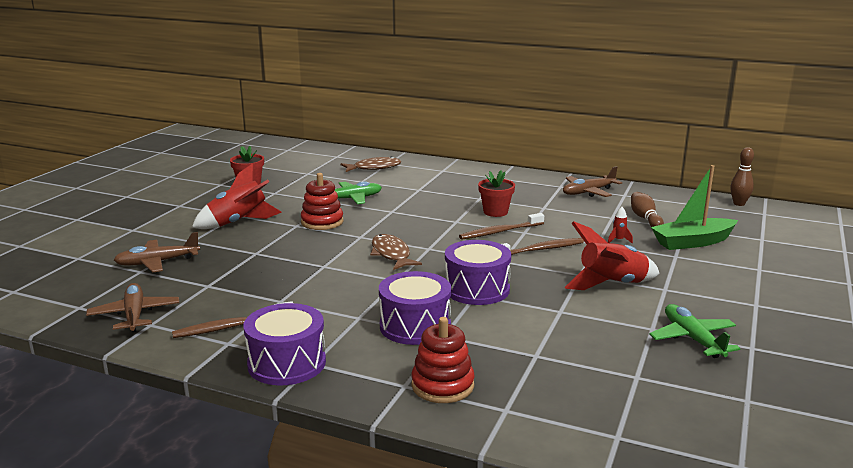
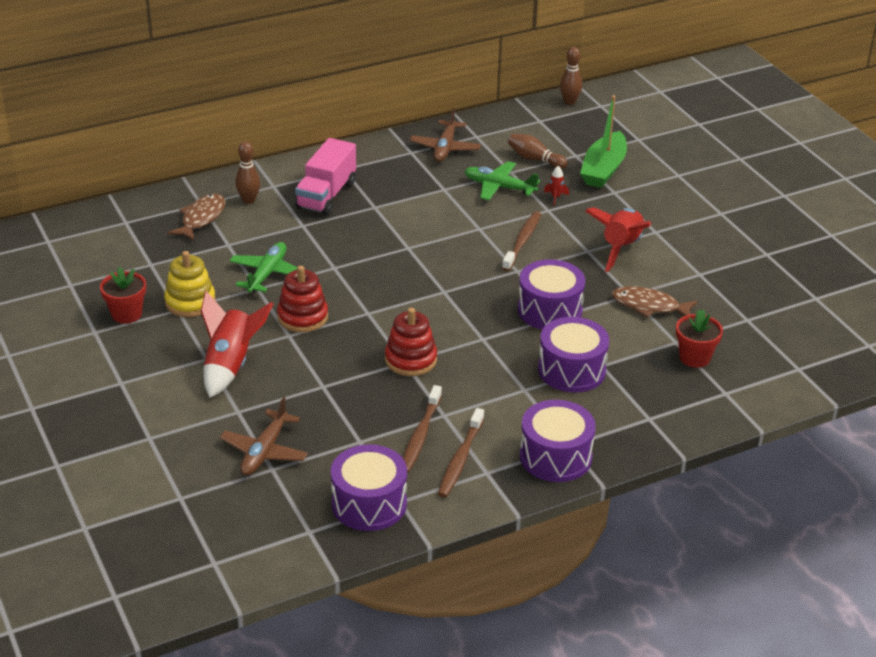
camera: 50 degrees left, 15 degrees up
brown plane [86,283,179,332] -> purple drum [331,444,407,531]
brown fish [370,234,422,270] -> brown fish moved to [612,286,698,318]
red stacking toy [411,317,475,403] -> red stacking toy moved to [385,308,437,376]
brown toothbrush [459,213,544,240] -> brown toothbrush moved to [403,385,442,473]
red flower pot [478,170,515,217] -> red flower pot moved to [676,310,723,368]
green plane [649,304,740,358] -> green plane moved to [465,161,540,200]
none -> yellow stacking toy [164,251,216,317]
none -> brown bowling pin [235,142,260,204]
none -> pink truck [295,138,356,215]

